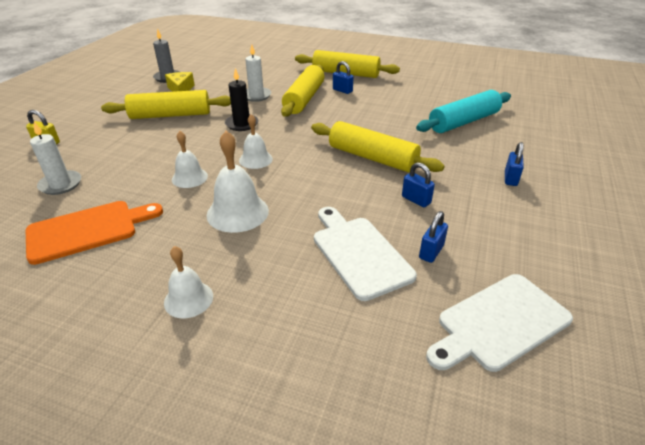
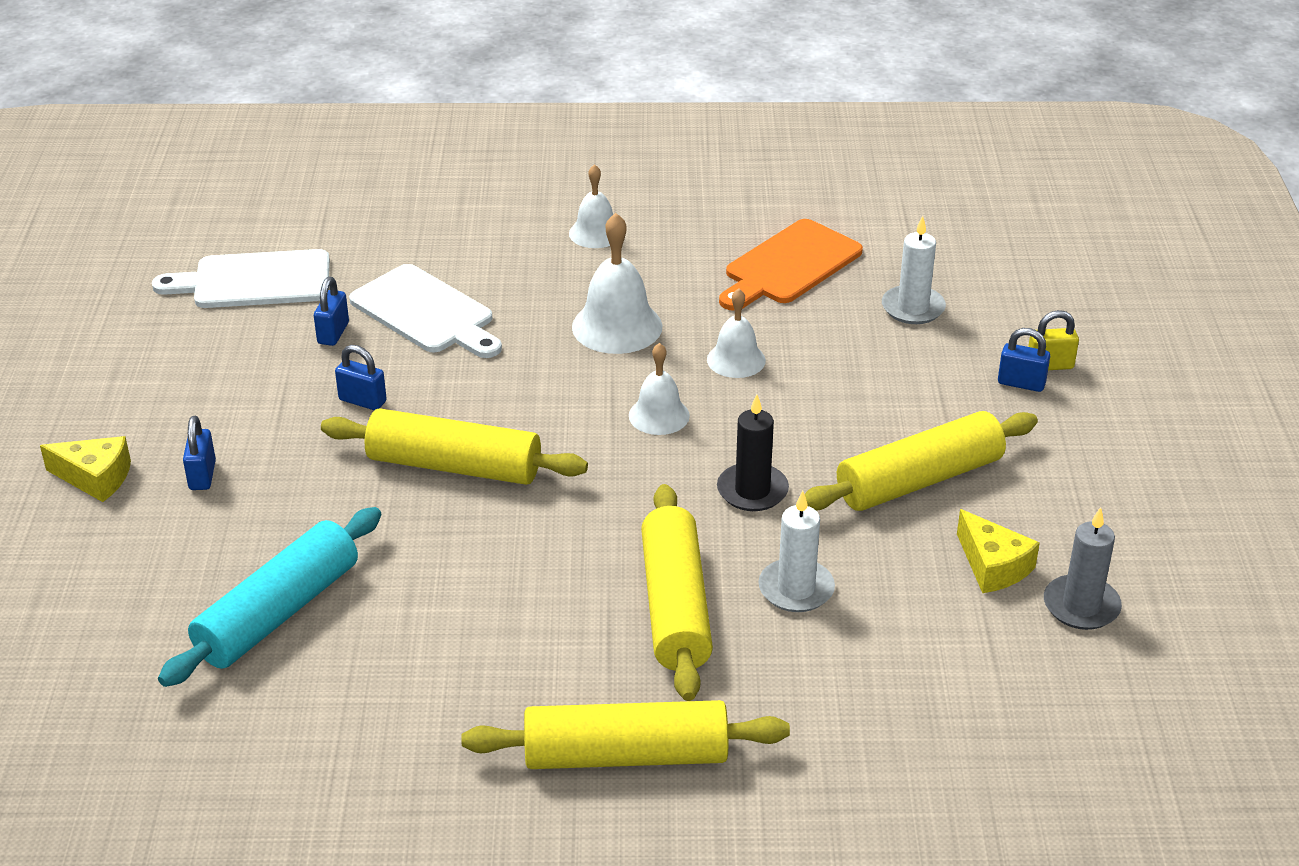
camera: 160 degrees right, 0 degrees up
blue padlock [333,61,354,94] -> blue padlock moved to [998,328,1050,392]
white cutting board [426,274,573,372] -> white cutting board turned 135 degrees counterclockwise [152,249,330,308]
none -> yellow cheese [40,436,131,502]

